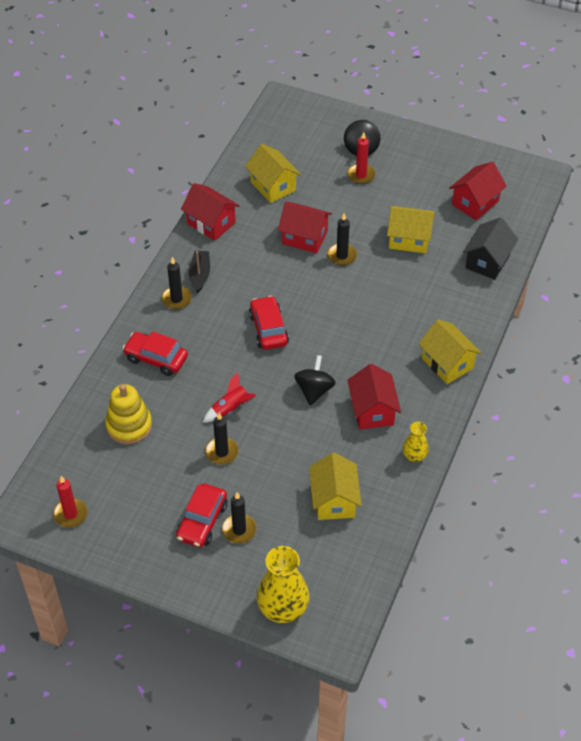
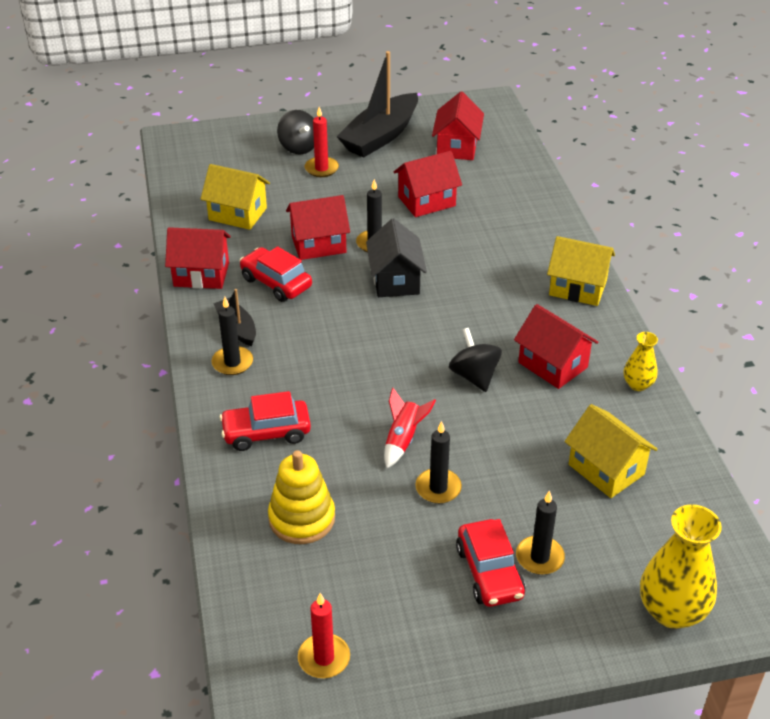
camera: 35 degrees left, 10 degrees down
red car [249,296,289,350] -> red car moved to [239,246,312,302]
yellow house [387,206,435,253] -> red house [394,151,462,217]
black house [463,217,518,280] -> black house moved to [366,218,427,297]
none -> black boat [337,51,418,158]

